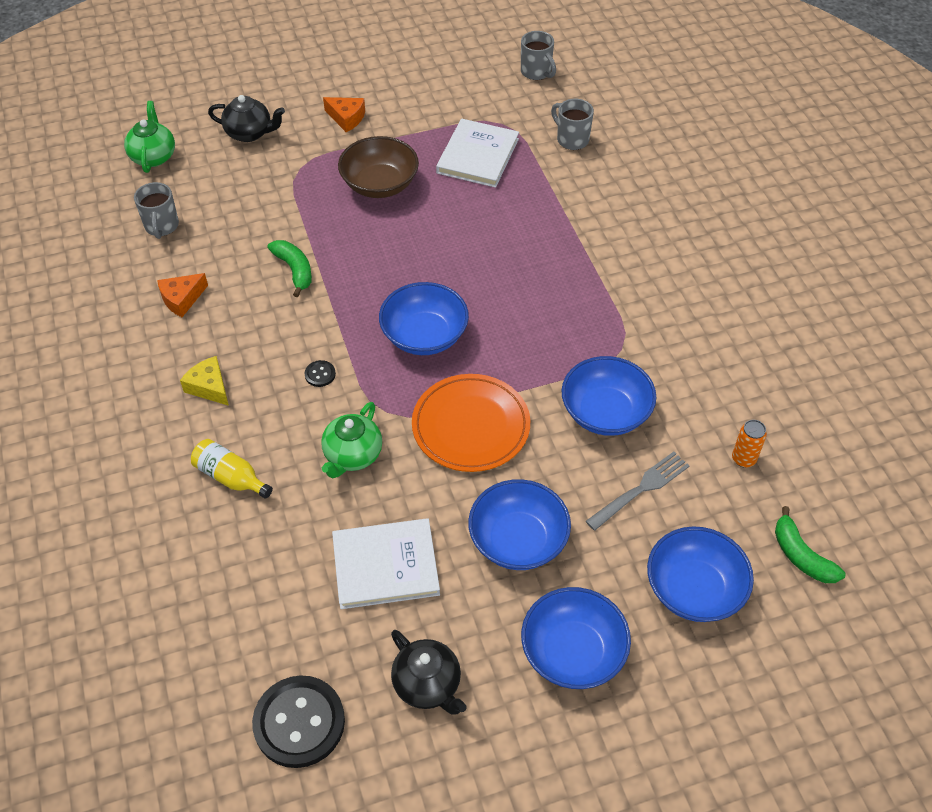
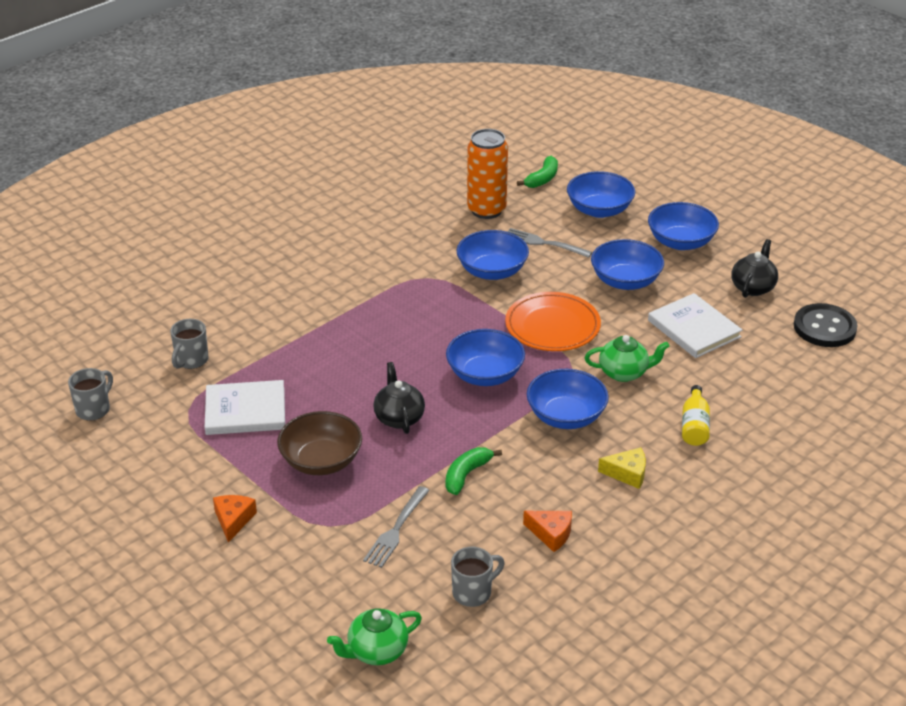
camera: 115 degrees left, 15 degrees down
yellow cheese [180,356,229,406] -> yellow cheese turned 105 degrees counterclockwise [598,447,646,489]
black teapot [208,95,285,142] -> black teapot moved to [373,362,425,434]
black button [304,360,336,387] -> blue bowl [527,369,609,429]
orange can [732,420,767,468] -> orange can [467,129,508,219], size x2.19
none -> grey fork [363,486,430,568]

